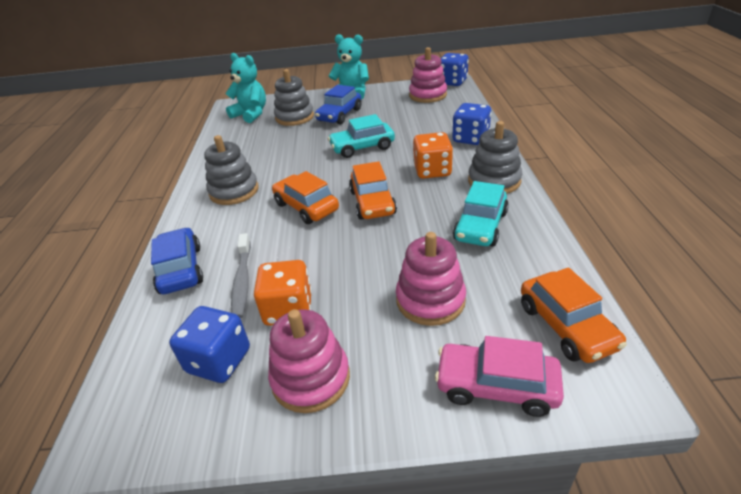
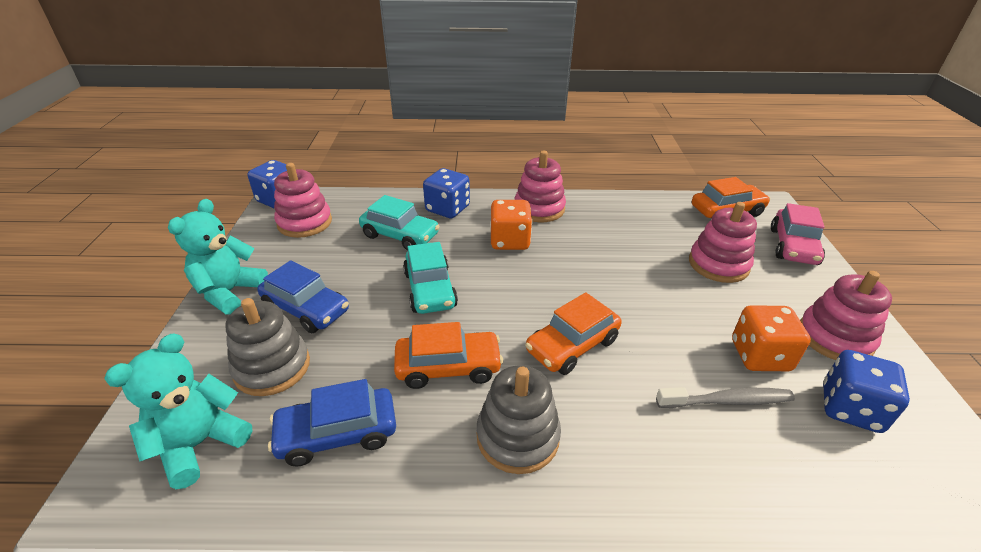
camera: 90 degrees left, 0 degrees up
blue car [151,227,203,294] -> blue car moved to [268,379,396,467]
orange car [349,161,397,220] -> orange car moved to [394,322,503,389]
turquoise car [453,181,509,246] -> turquoise car moved to [359,195,440,250]
grey stacking toy [468,121,522,194] -> pink stacking toy [515,151,566,222]

